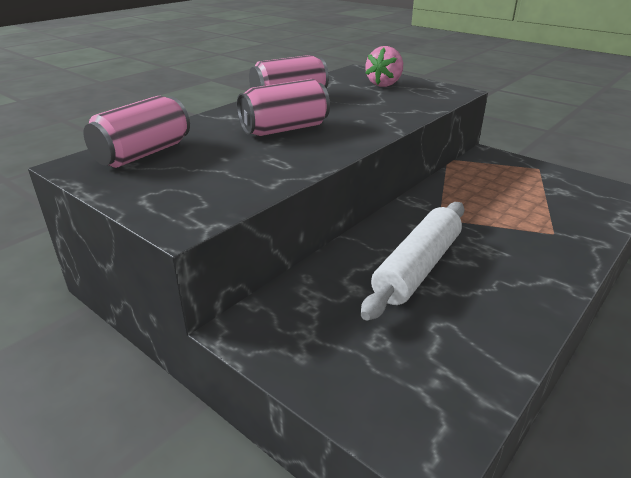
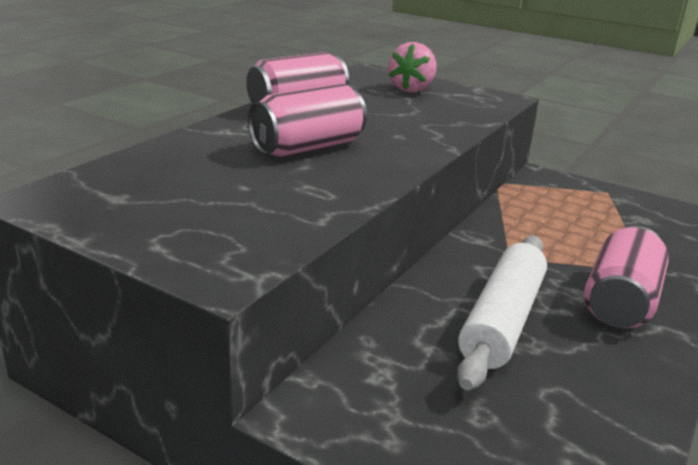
camera: 10 degrees left, 5 degrees down
pink can [83,96,190,168] -> pink can moved to [584,226,669,328]

